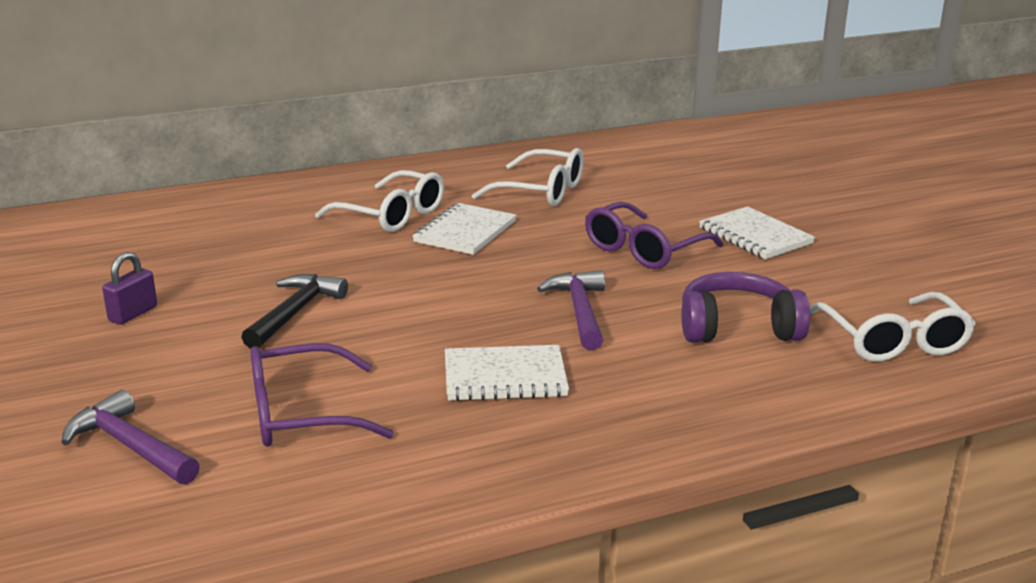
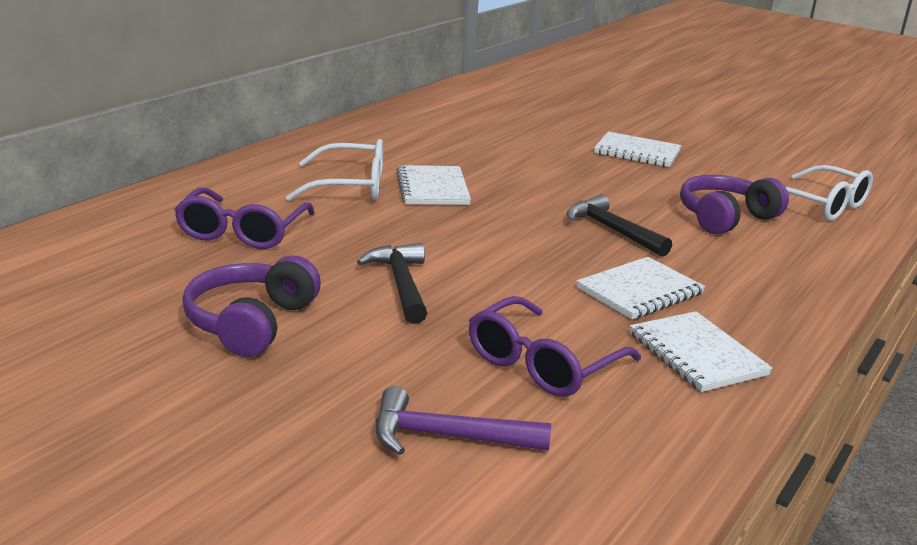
camera: 35 degrees left, 0 degrees up
purple padlock [102,252,157,325] -> purple headphones [182,255,321,357]
white glasses [472,148,584,206] -> none
purple hammer [537,270,605,350] -> black hammer [567,194,672,257]
purple glasses [585,202,723,269] -> purple glasses moved to [174,187,315,249]
none -> white notebook [630,311,773,392]

